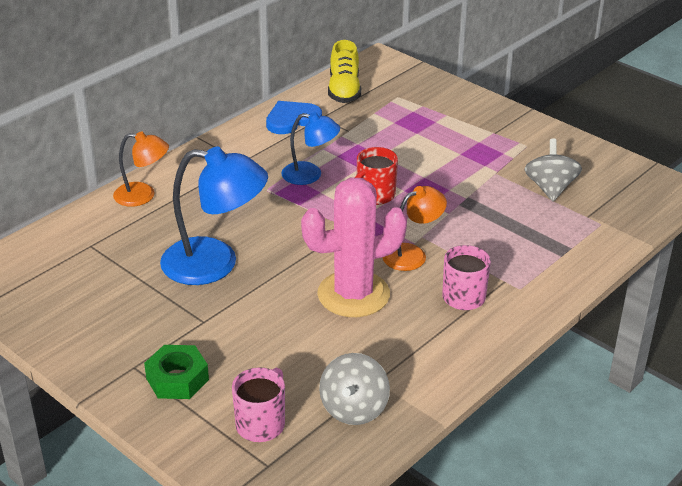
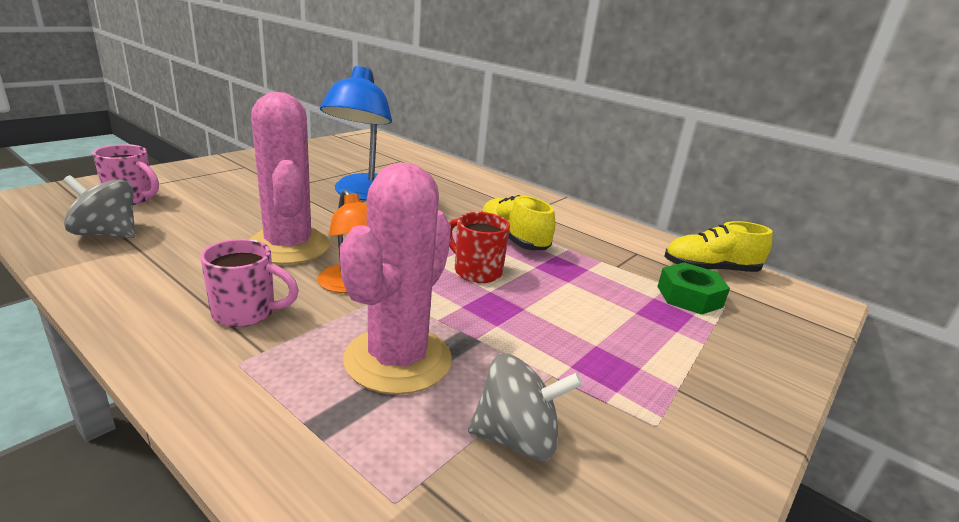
camera: 85 degrees right, 10 degrees down
orange lamp [113,131,169,207] -> none
green nut [144,345,209,399] -> green nut moved to [657,262,730,315]
blue heart [266,101,322,134] -> none
blue lamp [281,112,340,185] -> yellow shoe [482,195,555,250]
none -> pink cactus [340,163,452,395]

